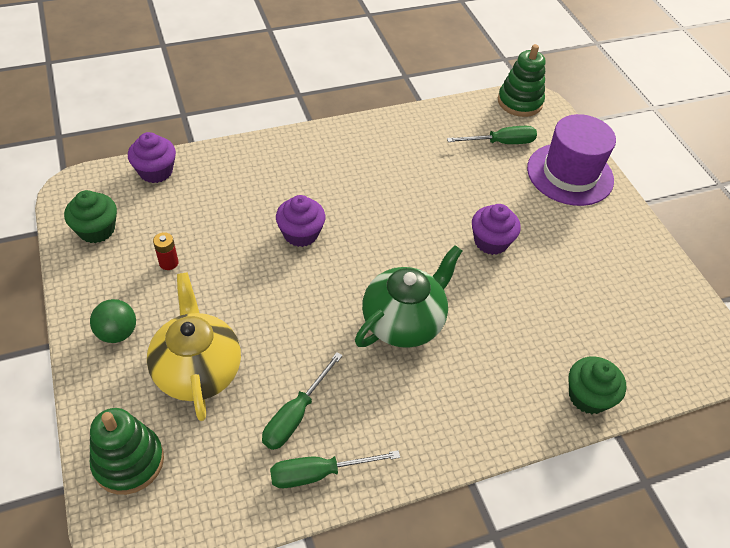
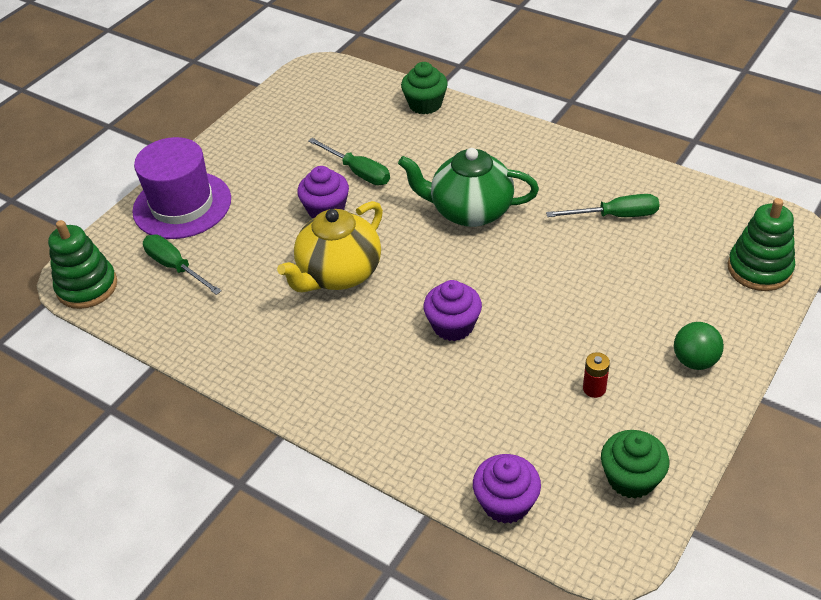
camera: 120 degrees left, 5 degrees down
yellow teapot [147,272,241,421] -> yellow teapot moved to [277,201,383,292]
green screwdriver [270,450,400,488] -> green screwdriver moved to [308,138,390,185]

